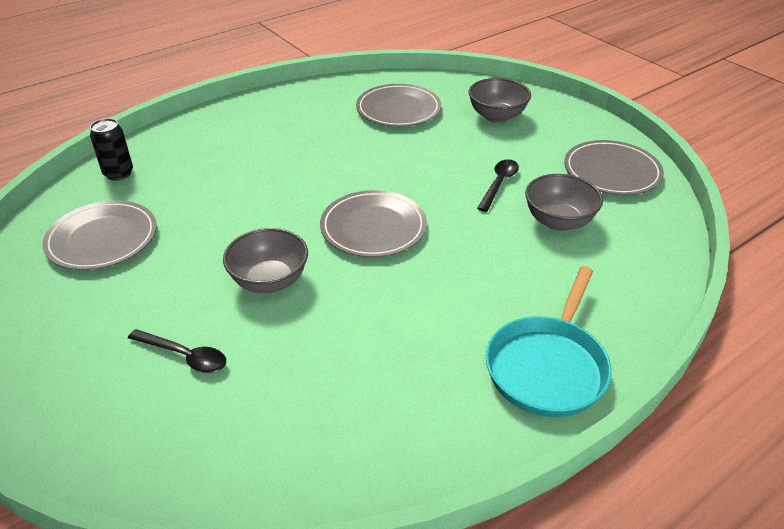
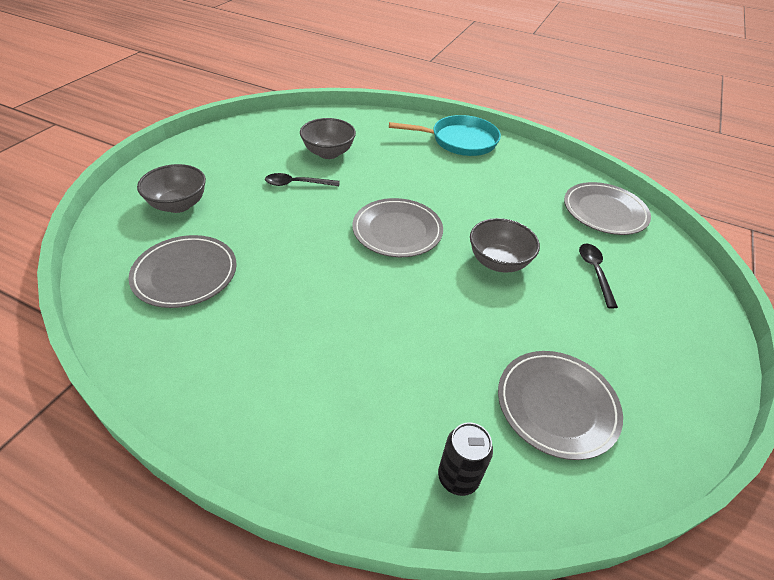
camera: 120 degrees left, 5 degrees up
grey plate [564,140,664,195] -> grey plate moved to [564,182,651,235]

